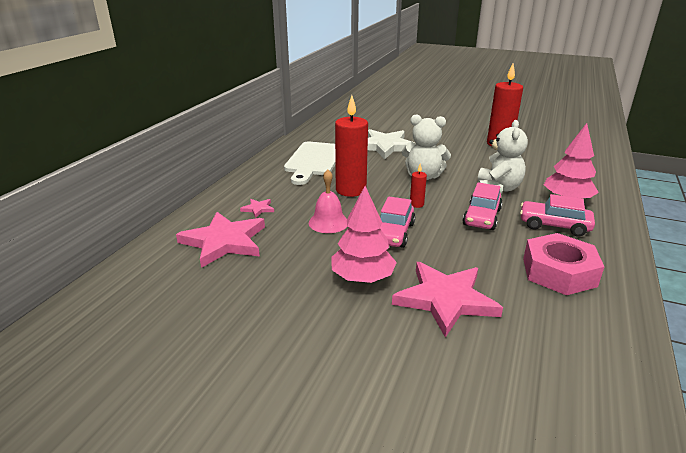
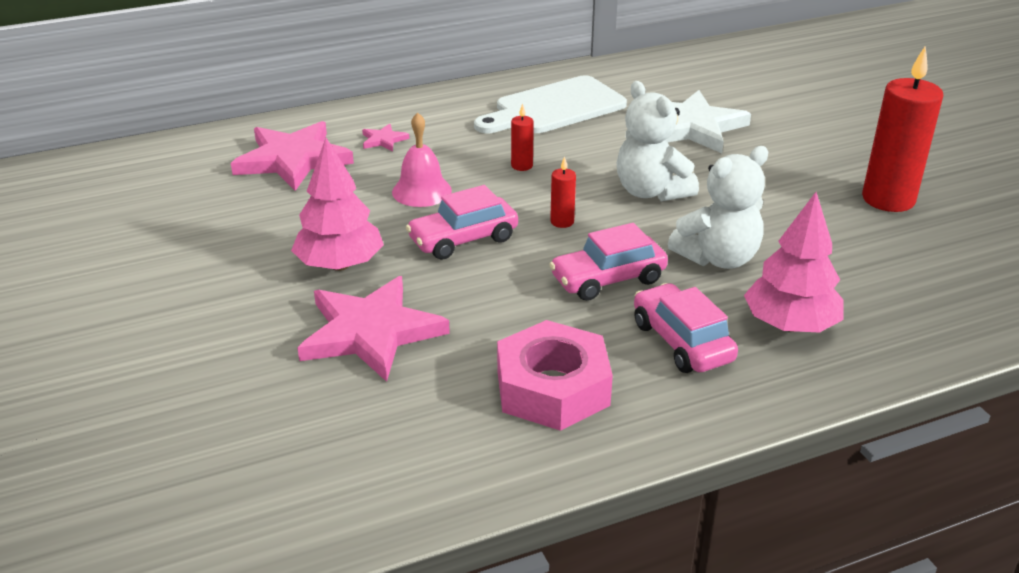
camera: 45 degrees right, 5 degrees up
red candle [335,95,368,197] -> red candle [511,103,534,171], size x0.44

